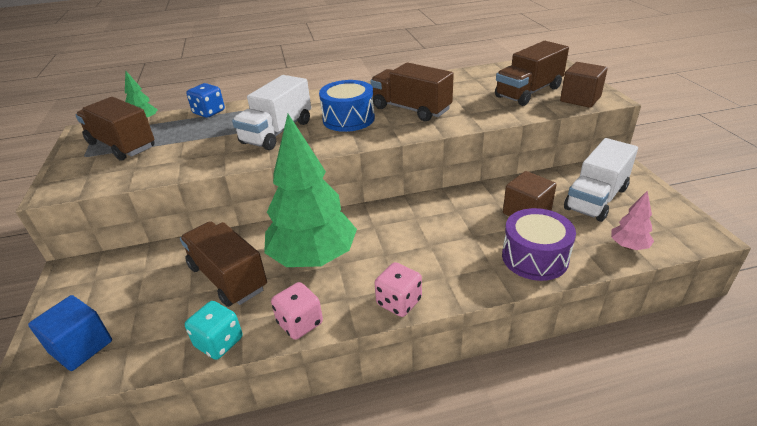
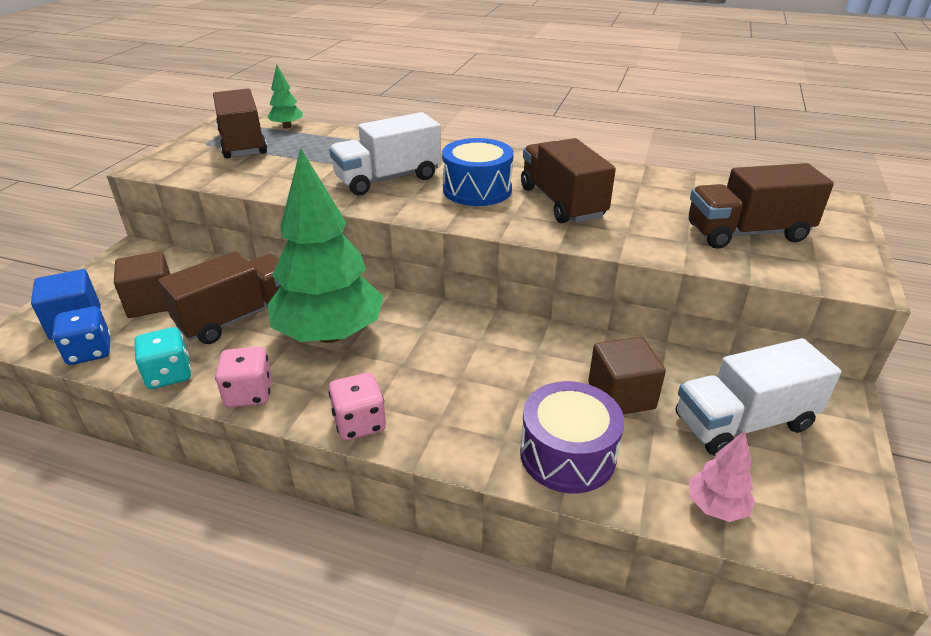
camera: 30 degrees right, 0 degrees up
brown truck [180,221,267,307] -> brown truck turned 60 degrees clockwise [158,251,281,344]
blue dice [186,83,225,118] -> blue dice moved to [52,306,111,365]
brown cube [560,62,608,108] -> brown cube moved to [114,251,170,318]

